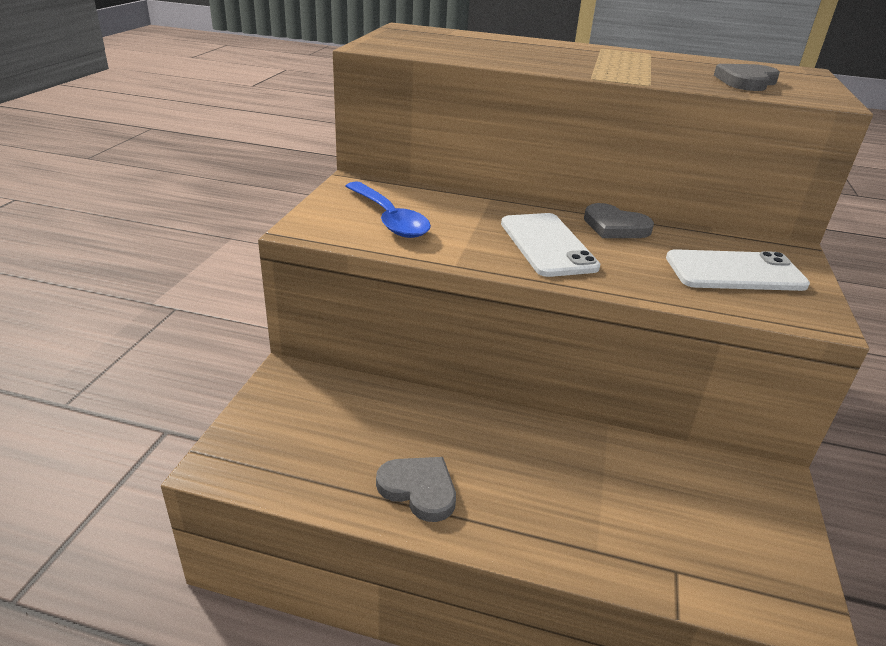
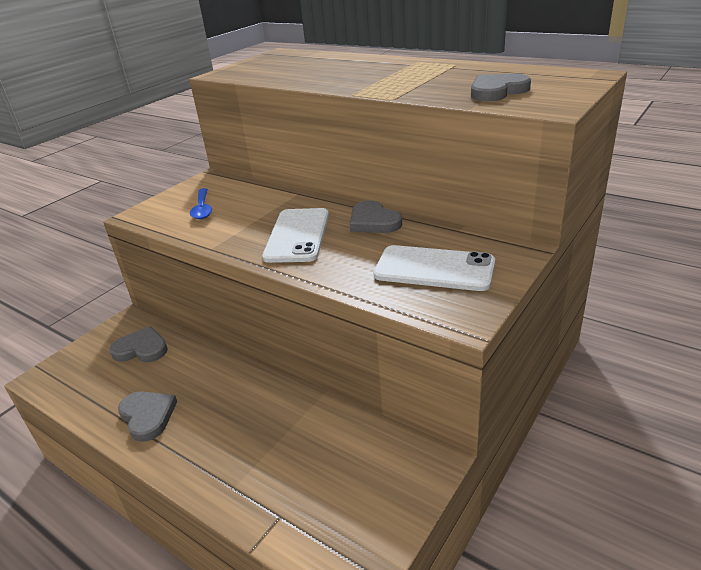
camera: 25 degrees right, 0 degrees up
blue spoon [346,181,431,238] -> blue spoon [190,188,212,219], size x0.66
none -> grey heart [110,326,168,362]

